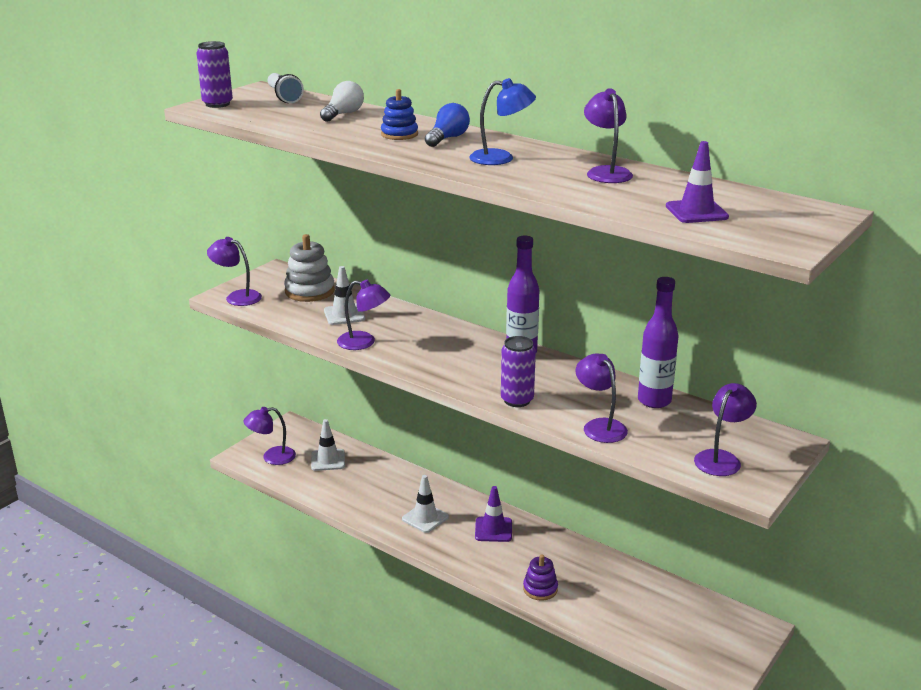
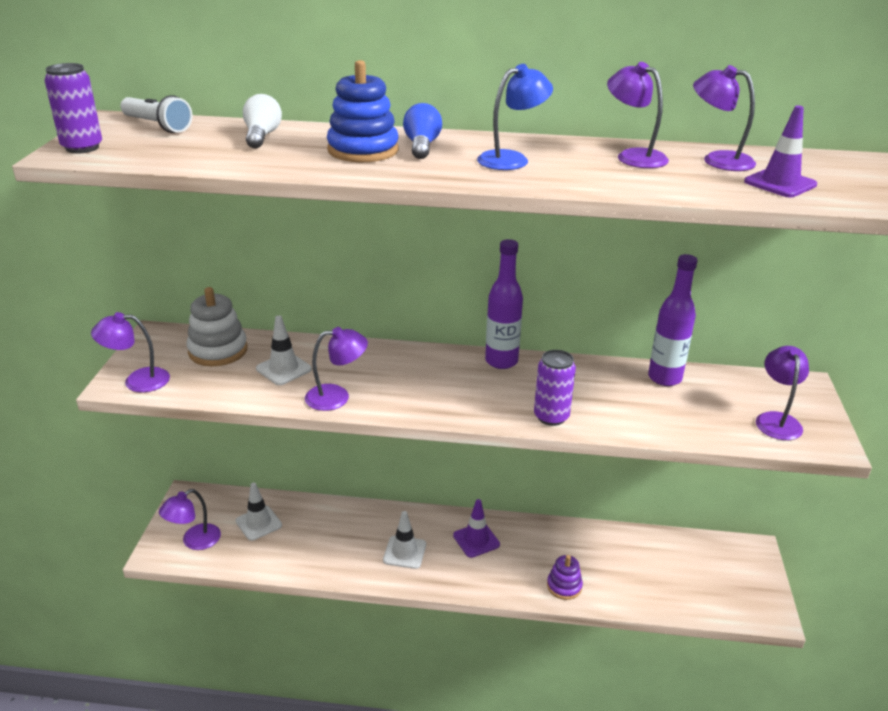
camera: 30 degrees left, 5 degrees up
blue stacking toy [381,89,418,140] -> blue stacking toy [327,60,399,162], size x1.58
purple lamp [576,353,628,443] -> purple lamp moved to [693,65,756,171]

